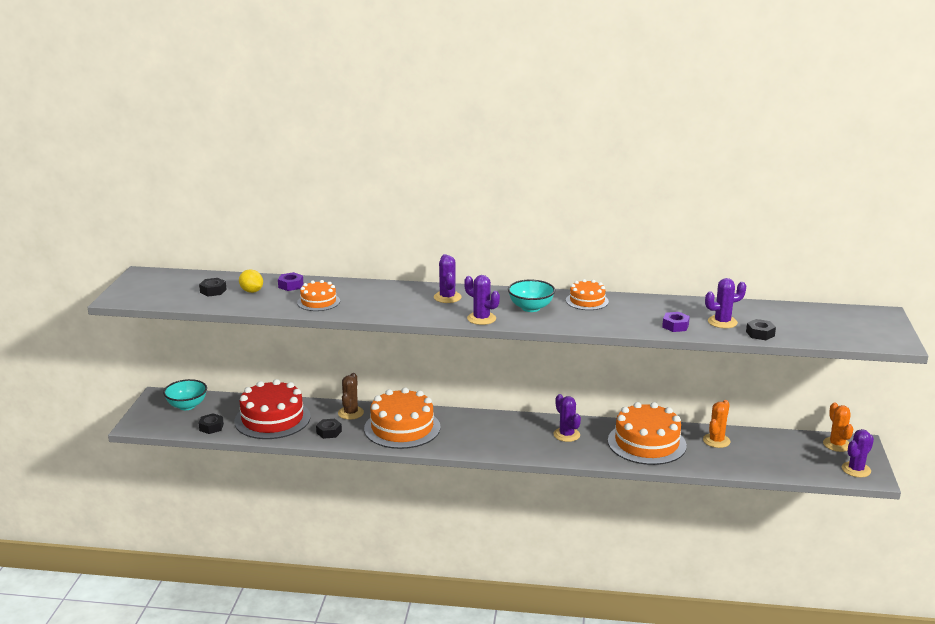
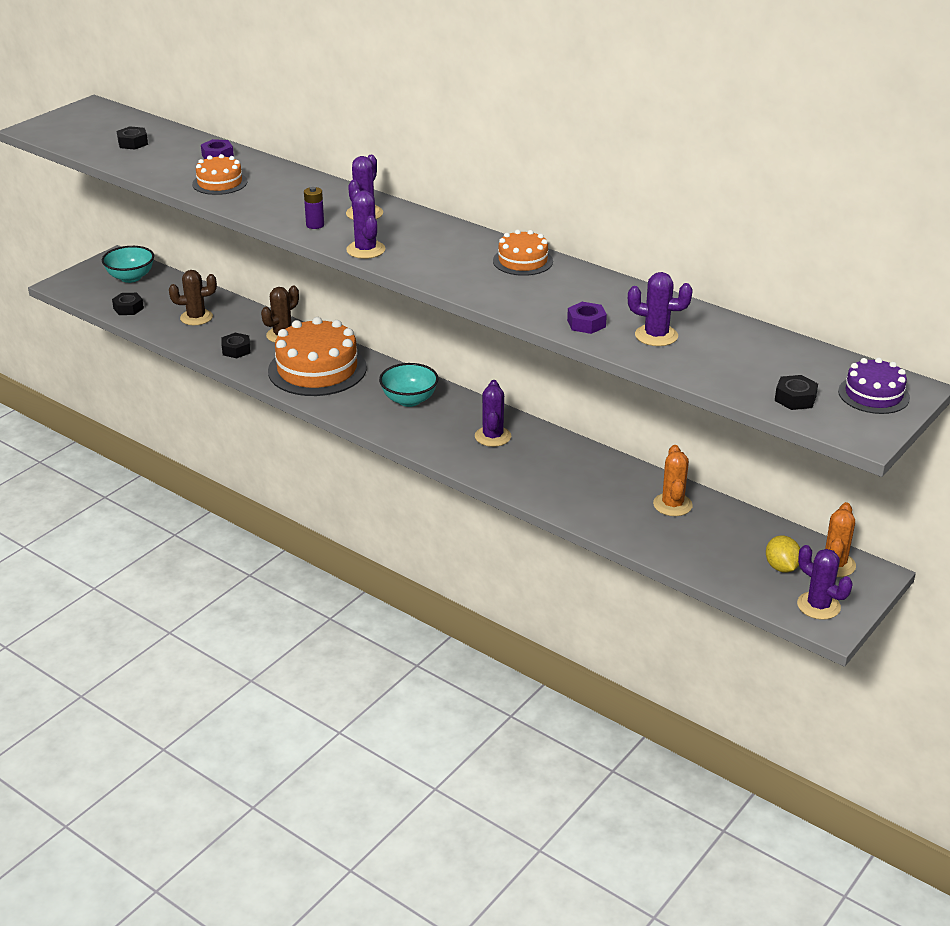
camera: 30 degrees right, 10 degrees up
red cake [234,379,311,439] -> brown cactus [169,270,217,325]
yellow lemon [239,269,263,293] -> yellow lemon moved to [766,536,800,573]
turquoise bowl [508,280,555,312] -> turquoise bowl moved to [379,363,439,407]
orange cake [608,402,687,465] -> none
orange cactus [703,400,731,448] -> orange cactus turned 60 degrees counterclockwise [653,445,693,516]
black nut [746,319,776,340] -> black nut moved to [775,375,818,410]
purple cactus [842,429,874,477] -> purple cactus turned 60 degrees clockwise [797,545,852,620]
none -> purple battery [304,187,324,229]
none -> purple cake [838,357,910,414]

